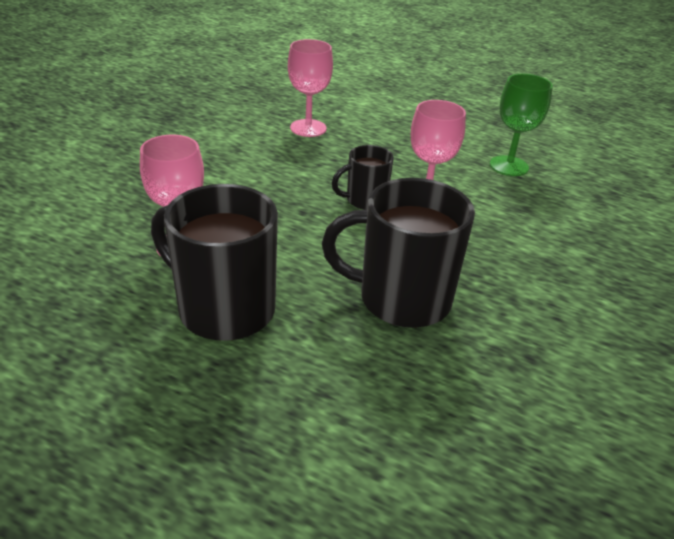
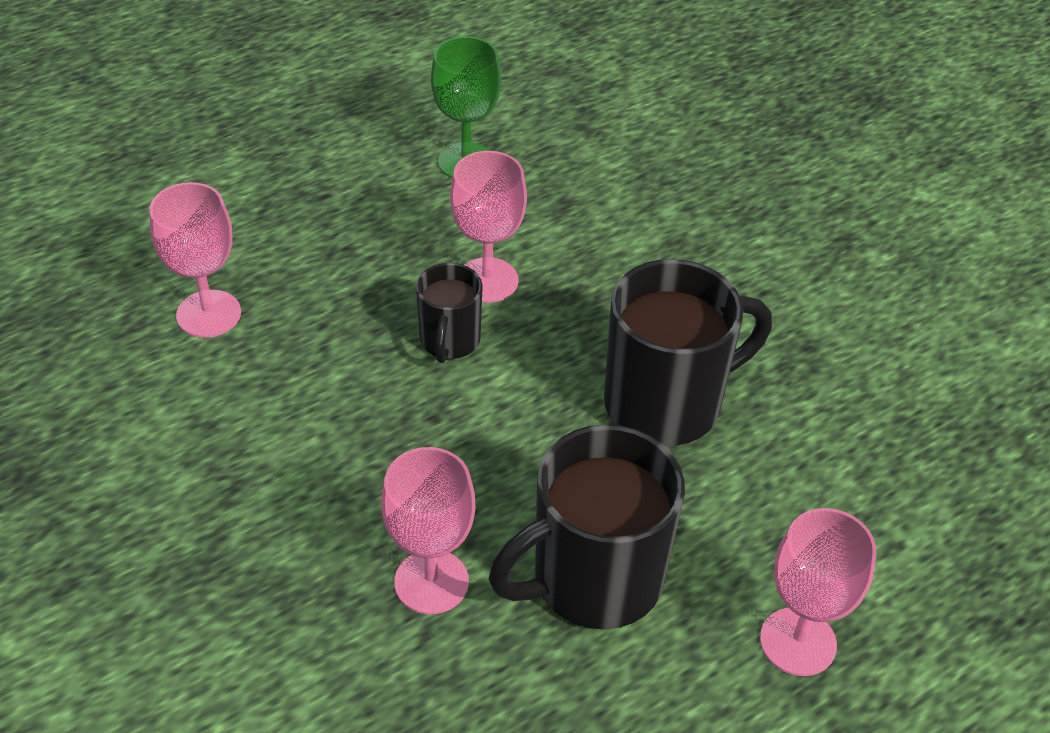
camera: 60 degrees left, 10 degrees up
black mug [322,178,475,328] -> black mug turned 150 degrees counterclockwise [604,259,772,446]
none -> pink goblet [760,508,876,676]

